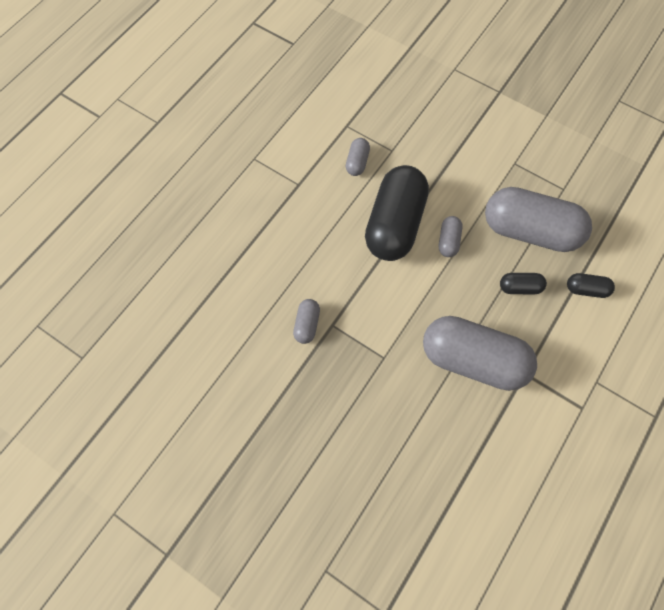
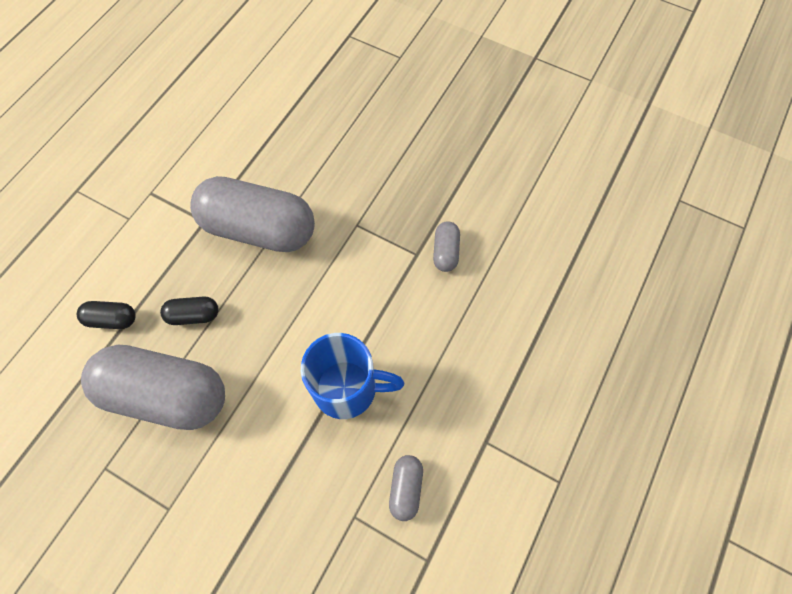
camera: 175 degrees right, 0 degrees up
black capsule [365,165,429,261] -> blue mug [301,333,404,419]
grey capsule [439,216,462,257] -> none

